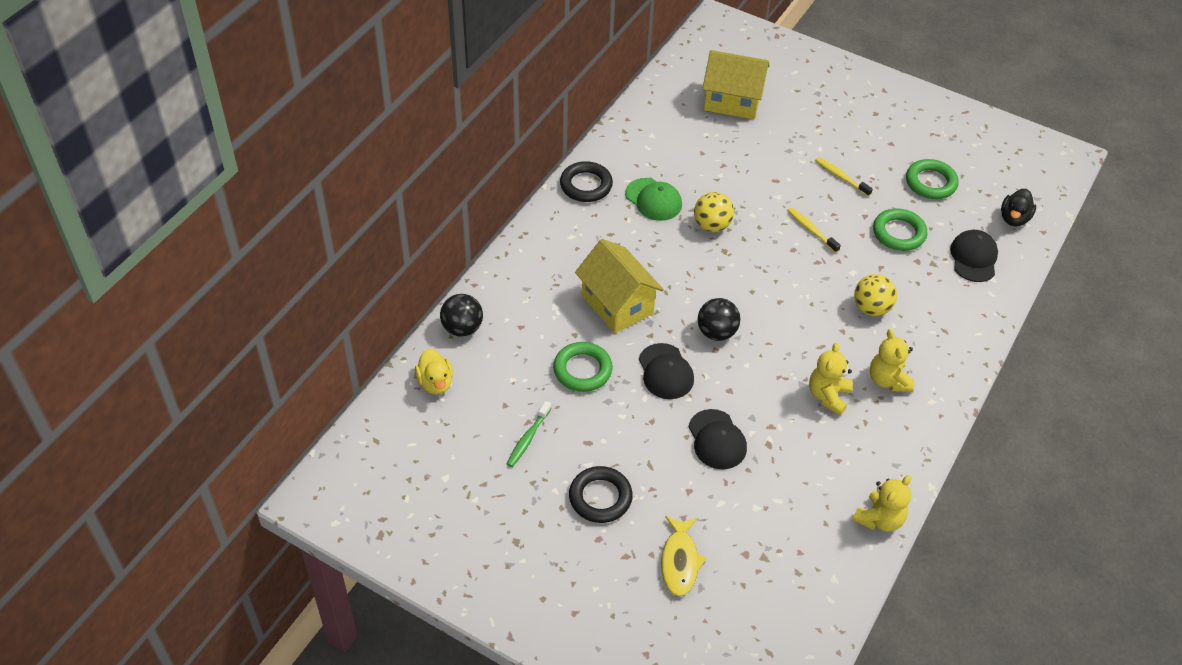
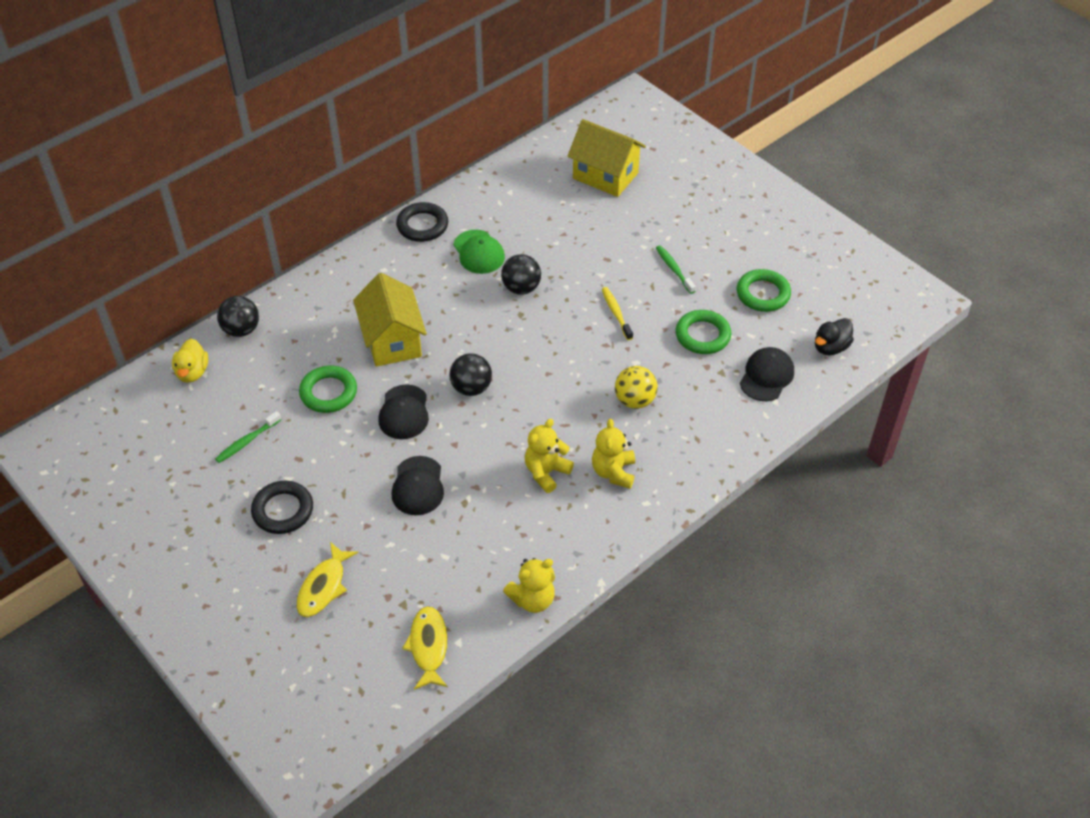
camera: 20 degrees right, 0 degrees up
yellow ball [694,192,734,232] -> black ball [501,254,541,295]
yellow toothbrush [815,157,873,197] -> green toothbrush [656,245,696,294]
none -> yellow fish [402,606,448,690]

